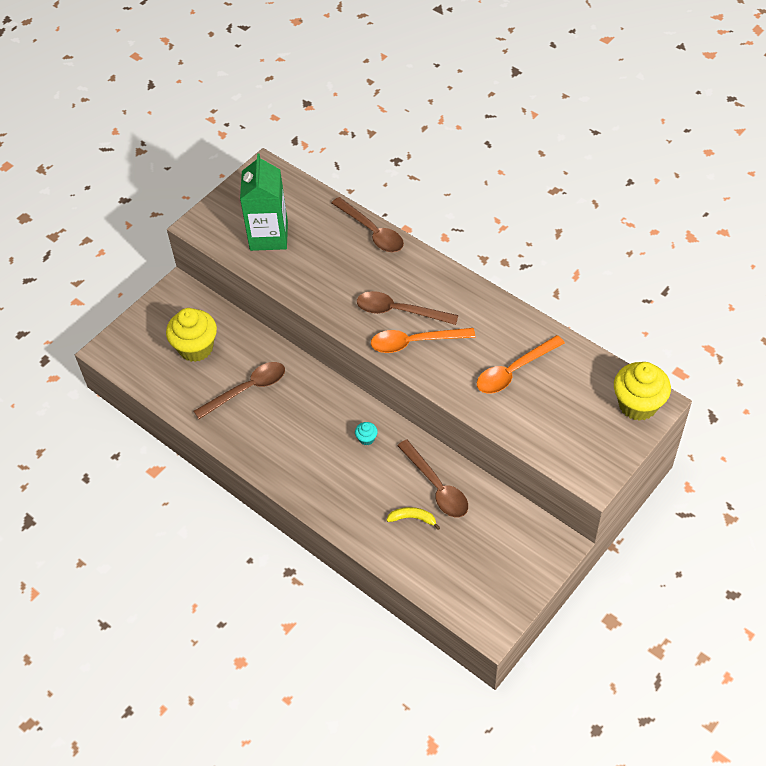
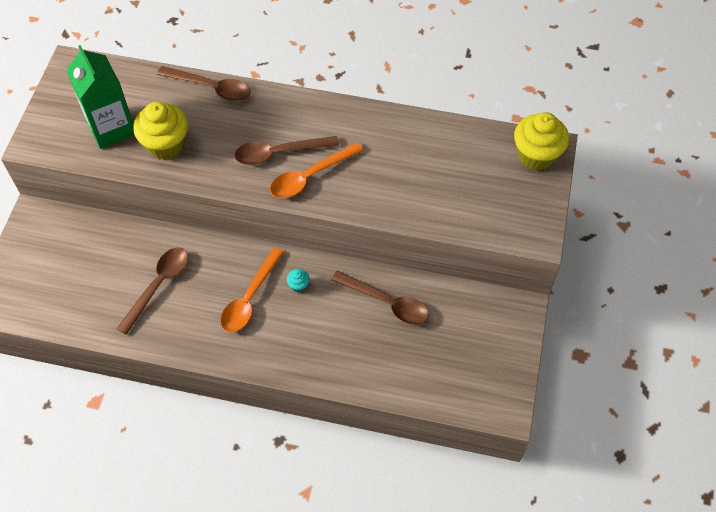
camera: 30 degrees left, 5 degrees up
yellow cupcake [166,308,217,362] -> yellow cupcake moved to [133,101,188,160]
yellow banana [386,507,440,530] -> none
orange spoon [477,335,565,394] -> orange spoon moved to [220,247,284,332]

